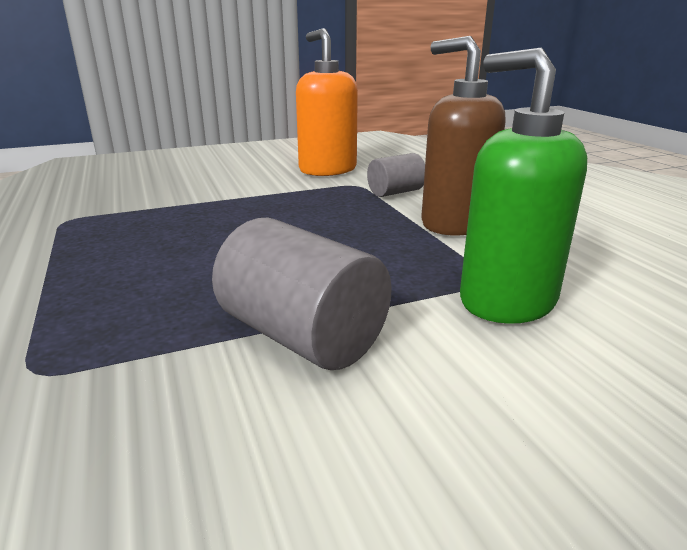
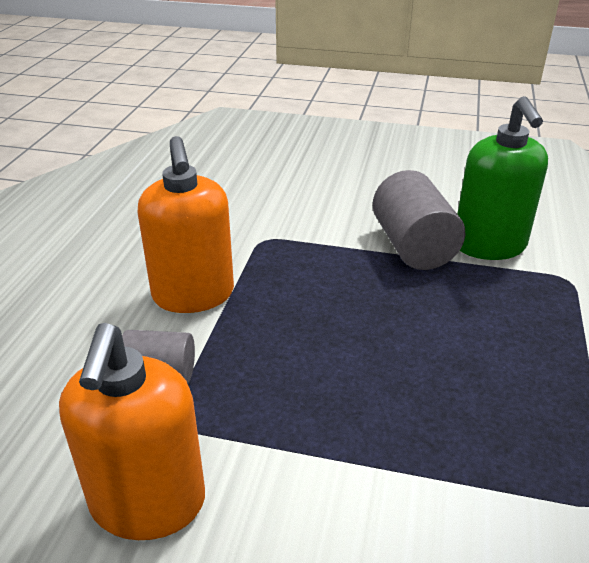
camera: 145 degrees left, 10 degrees up
brown soap dispenser [421,36,505,236] -> orange soap dispenser [138,136,234,313]
green soap dispenser [460,48,587,324] -> green soap dispenser moved to [458,96,548,260]

